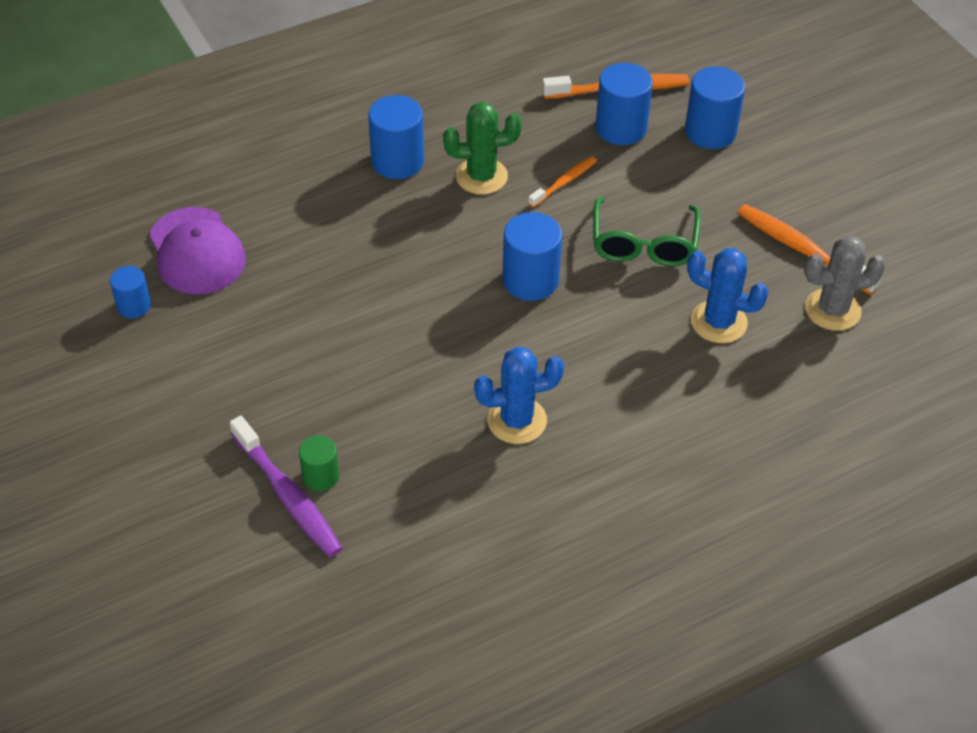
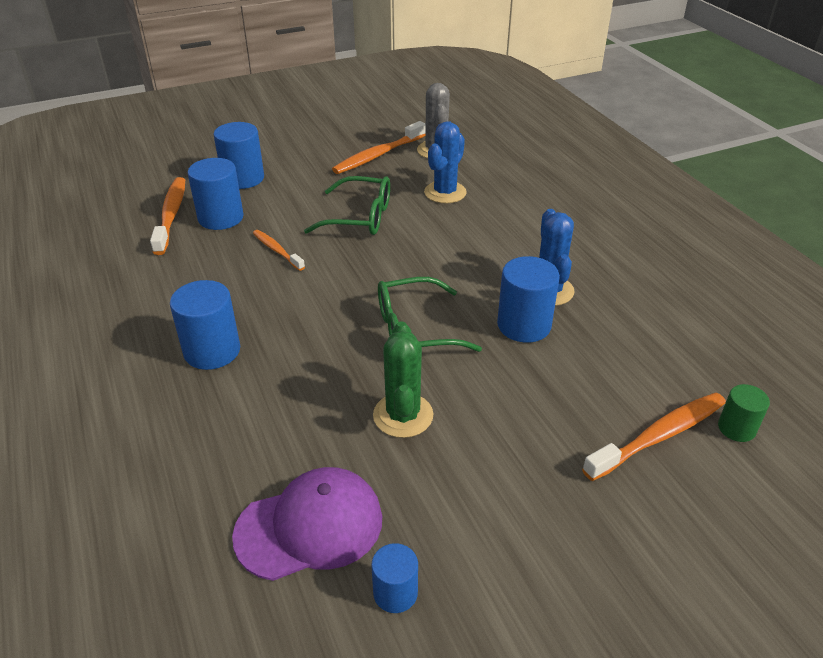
camera: 85 degrees left, 10 degrees down
purple toothbrush [230,416,342,557] -> orange toothbrush [582,392,726,481]
green cylinder [299,435,339,491] -> green cylinder moved to [718,384,770,442]
green cactus [443,102,522,194] -> green cactus moved to [373,322,433,438]
blue cylinder [502,212,562,301] -> blue cylinder moved to [497,256,560,343]
none -> green glasses [378,277,482,352]

